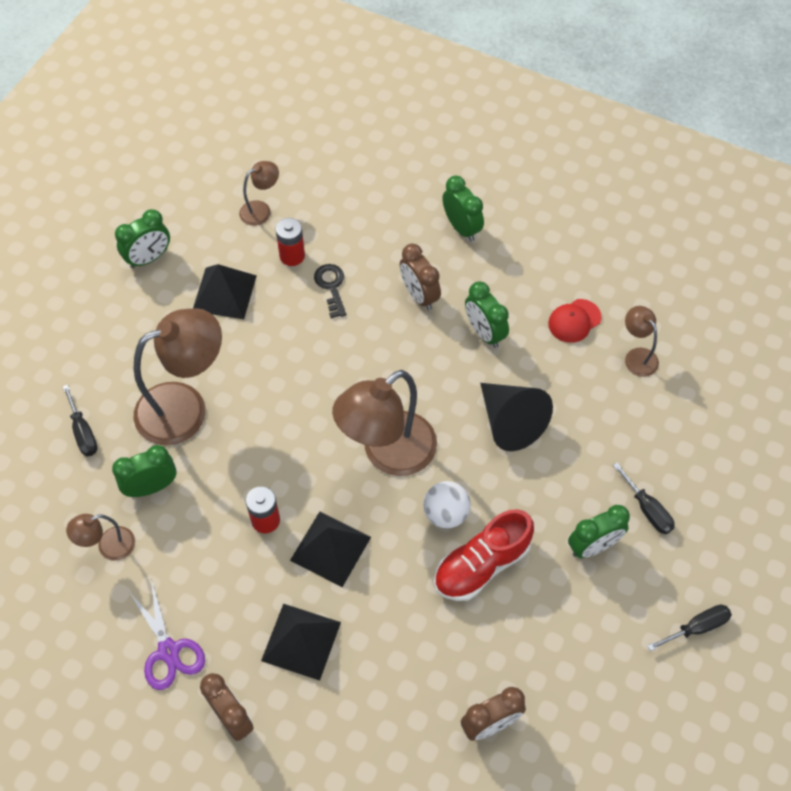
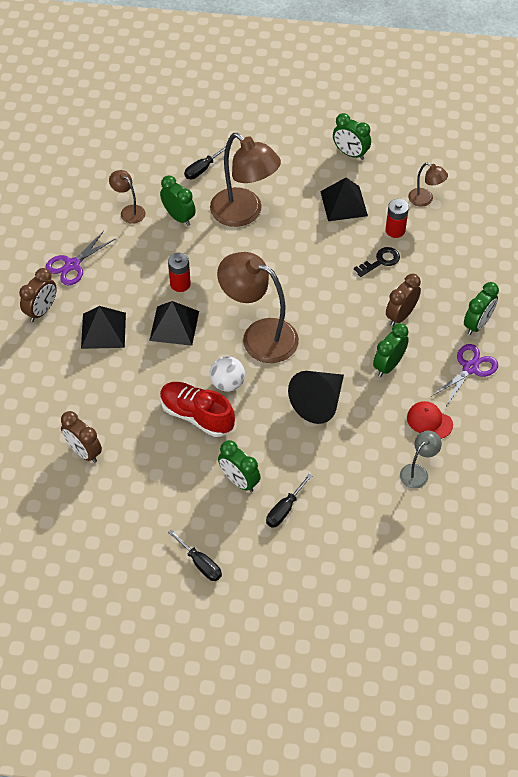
camera: 70 degrees right, 5 degrees down
brown lamp [625,306,659,377] -> grey lamp [400,431,442,489]
none -> purple scissors [432,344,498,406]

